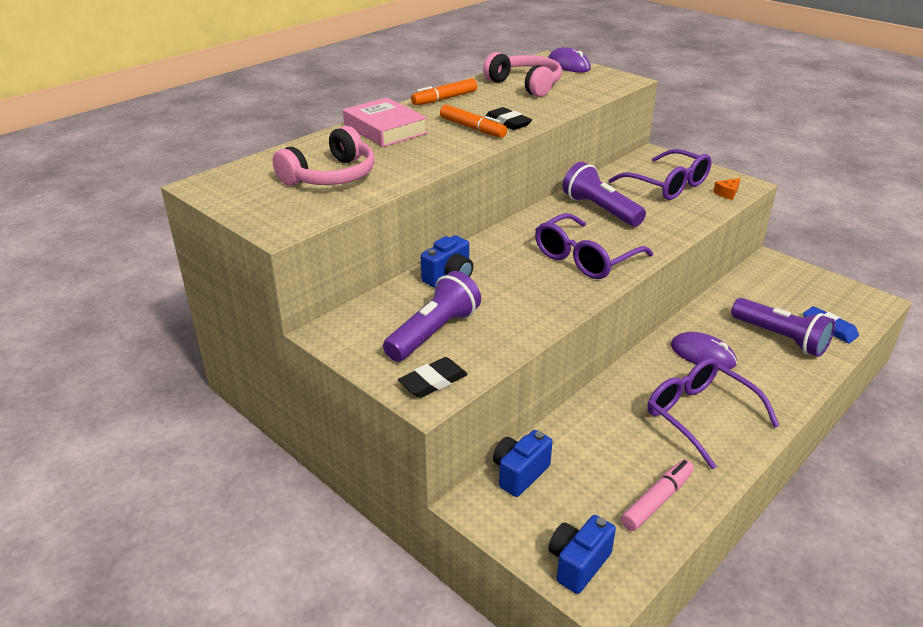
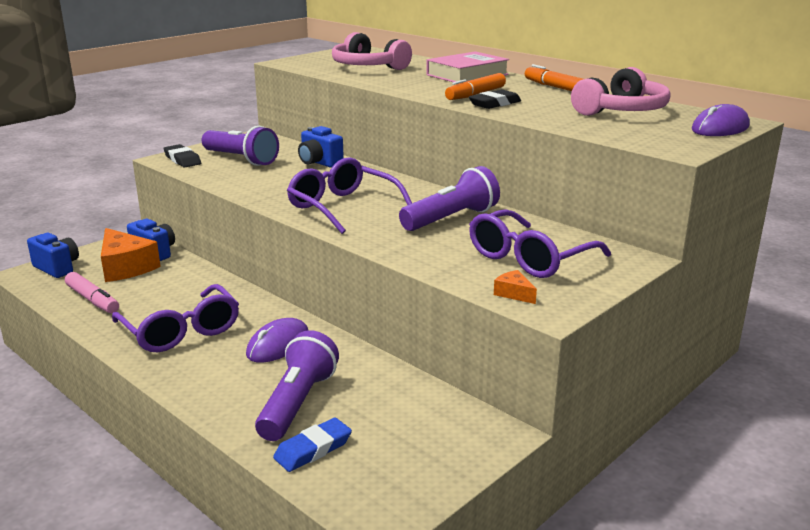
camera: 90 degrees right, 10 degrees down
purple glasses [648,358,780,470] -> purple glasses turned 90 degrees clockwise [112,284,239,352]
purple flashlight [731,298,835,357] -> purple flashlight turned 150 degrees clockwise [255,330,339,441]
none -> orange cheese [101,228,161,282]

